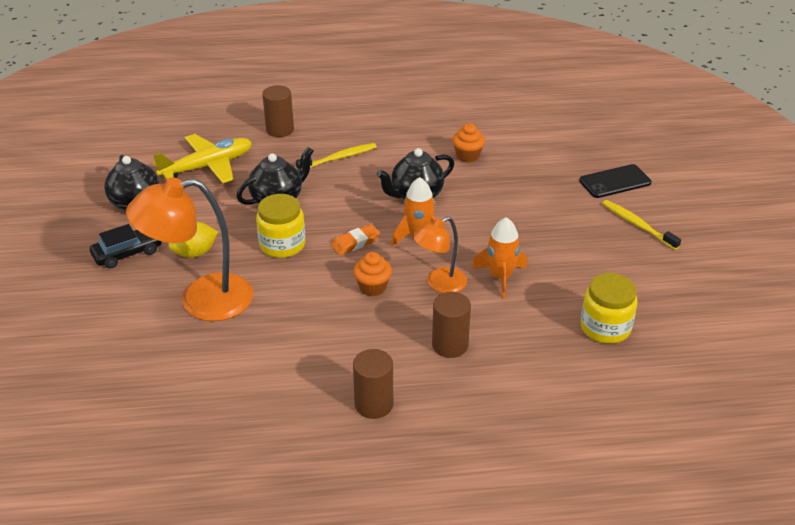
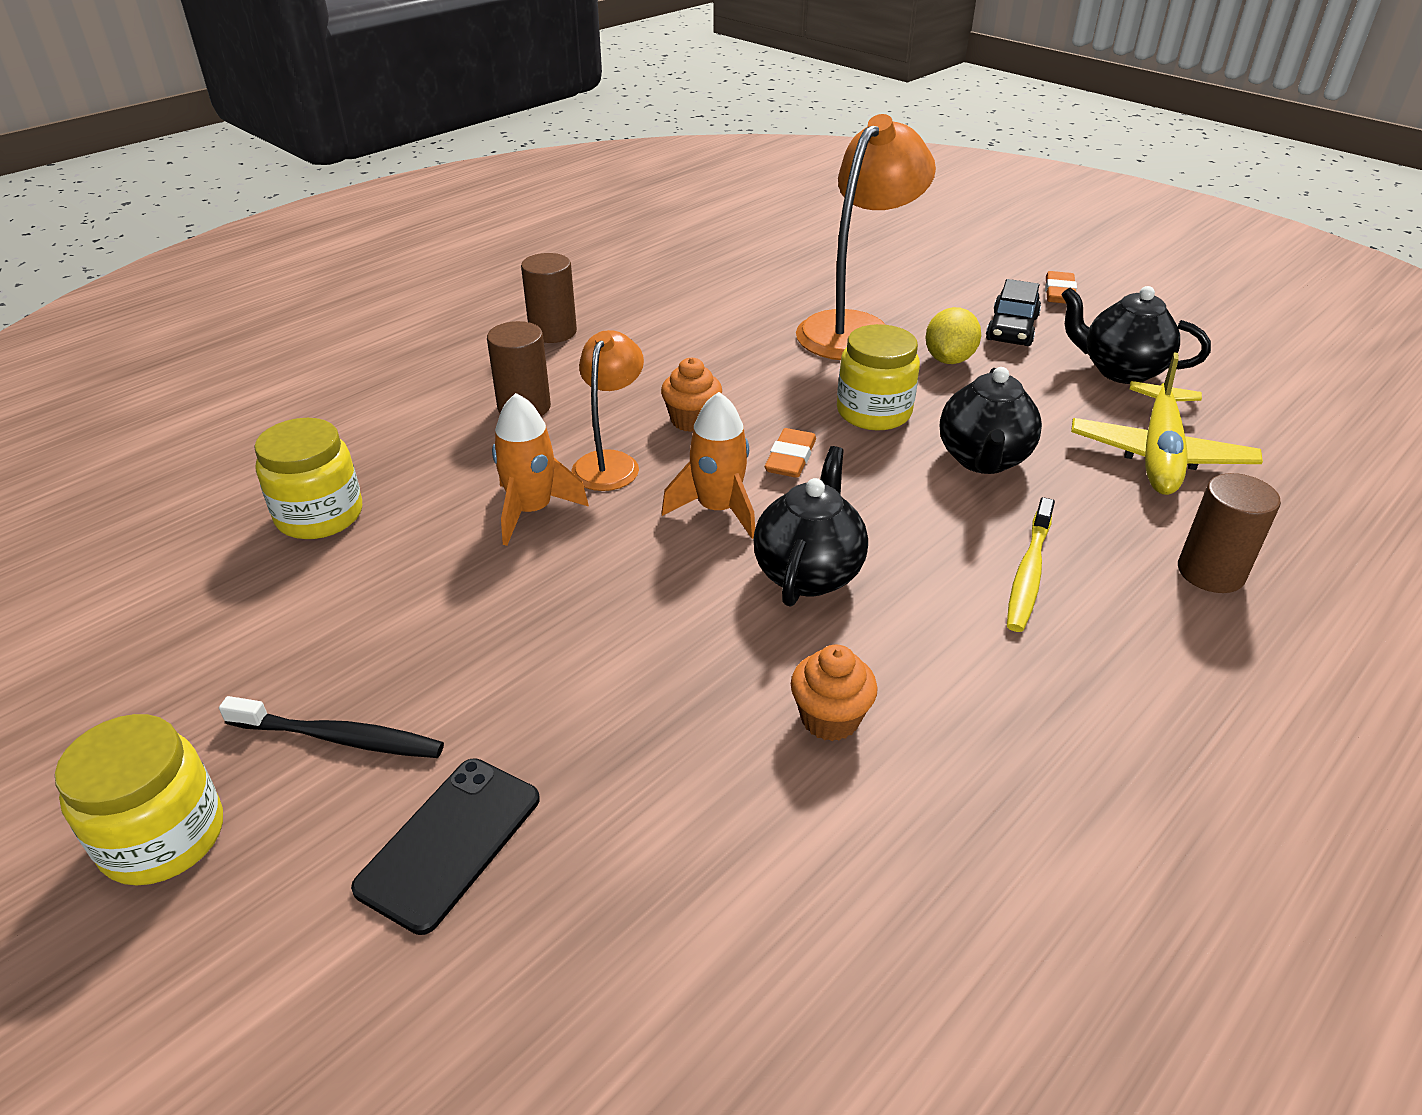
camera: 140 degrees right, 0 degrees up
yellow toothbrush [602,200,681,250] -> black toothbrush [219,696,444,758]
none -> yellow jar [55,714,223,886]
none -> orange eraser [1045,271,1077,304]

